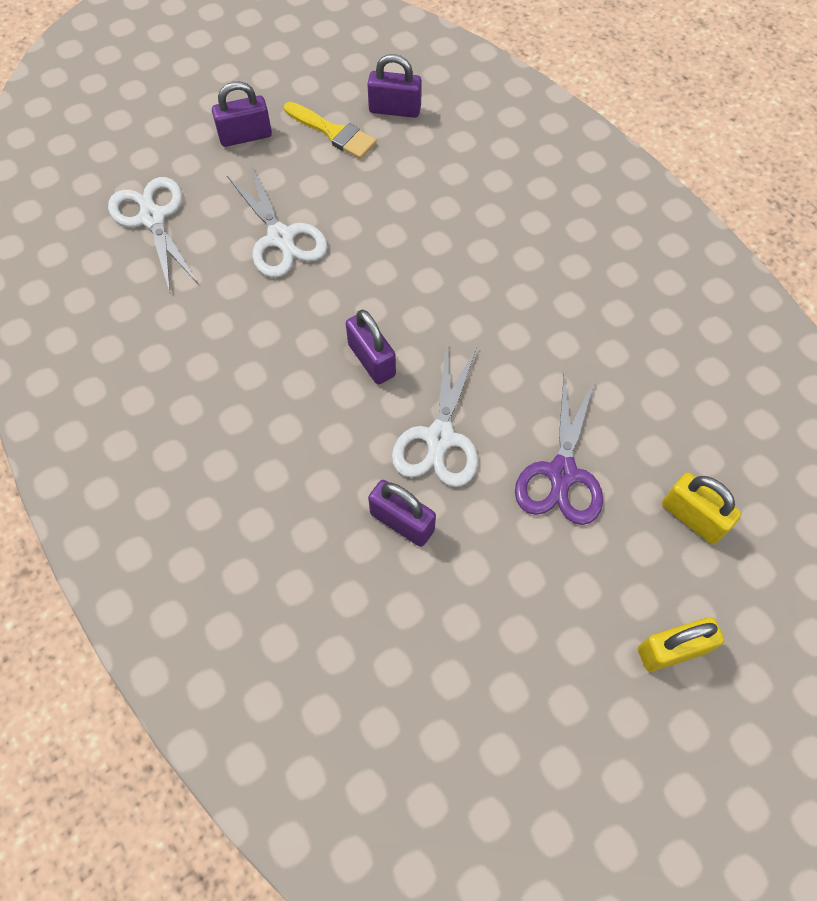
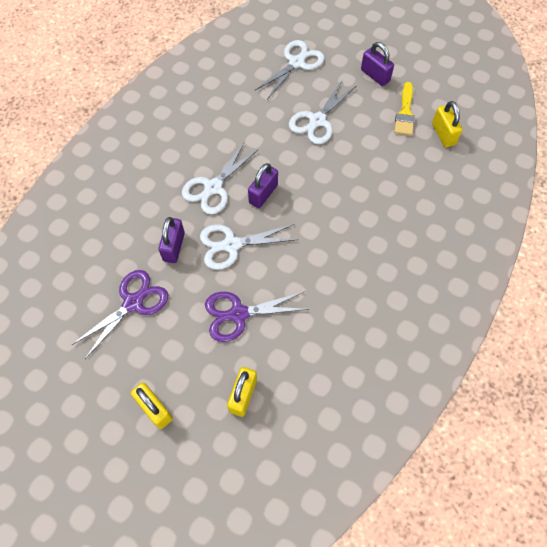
camera: 65 degrees right, 0 degrees up
purple padlock [367,54,422,118] -> yellow padlock [432,101,463,147]
none -> purple scissors [72,270,168,359]
none -> white scissors [182,142,259,215]

